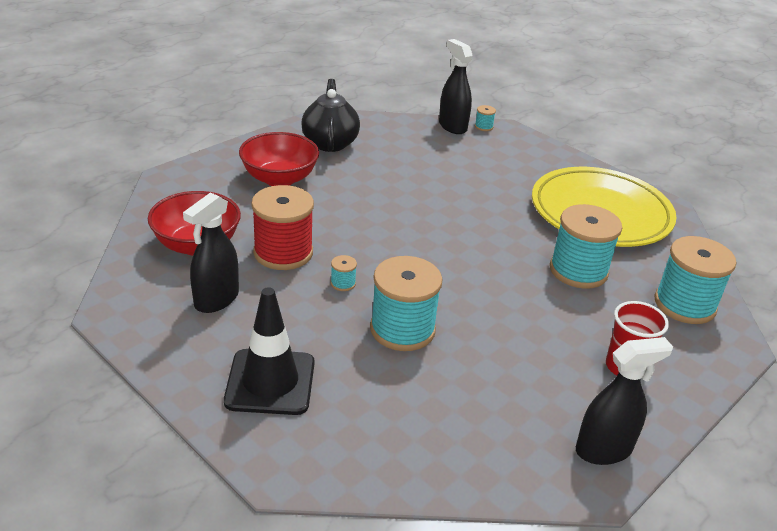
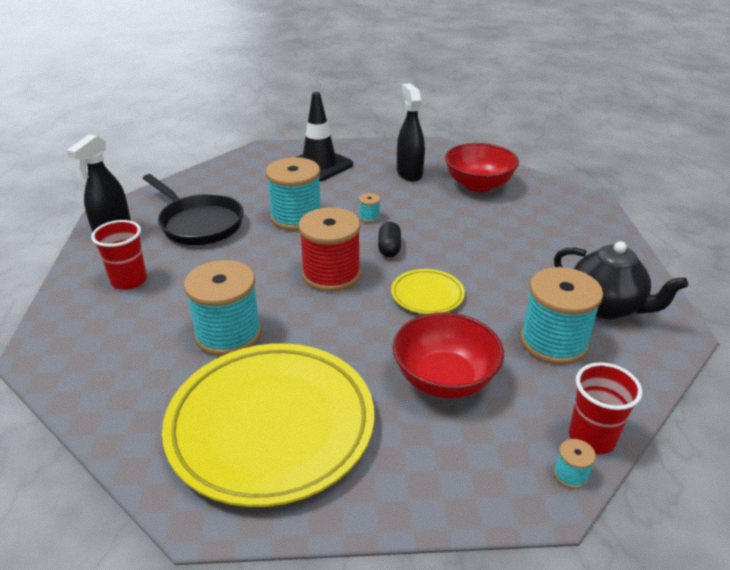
camera: 135 degrees right, 0 degrees up
red bowl [239,132,319,186] -> red bowl moved to [393,312,504,399]
red spool [251,185,314,270] -> red spool moved to [299,207,361,292]
black spray bottle [439,39,473,134] -> red cup [569,362,642,455]
turquoise spool [654,236,736,324] -> turquoise spool moved to [520,267,603,365]
none -> black pan [143,174,244,245]
none -> black capsule [378,222,401,257]
none -> yellow plate [391,269,465,314]

